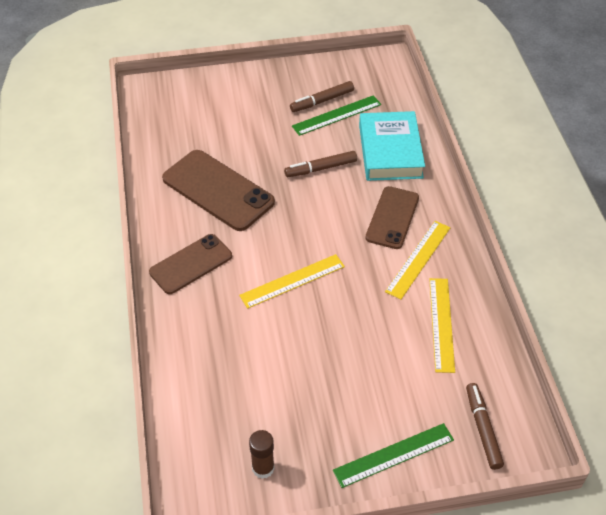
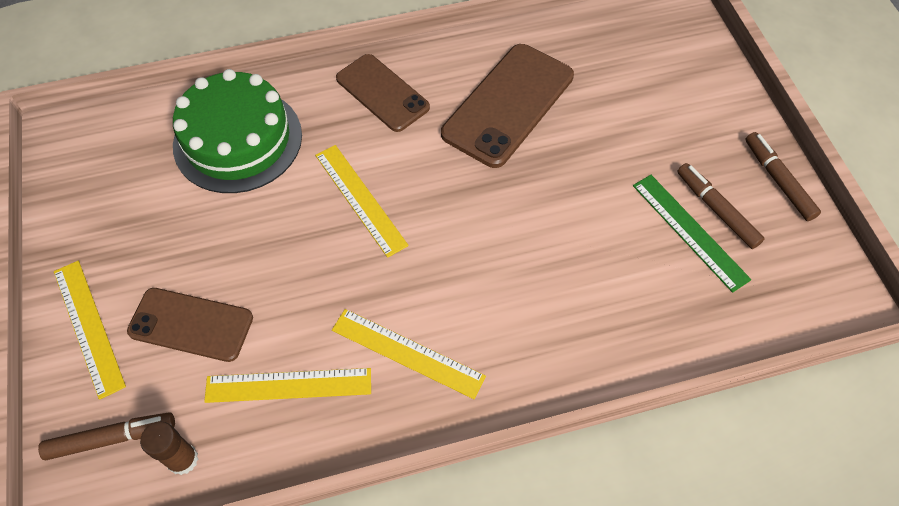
camera: 85 degrees right, 10 degrees up
brown glue stick [249,430,275,479] -> brown glue stick moved to [140,421,198,475]
brown marker [284,151,357,177] -> brown marker moved to [745,132,821,221]
green ruler [333,423,454,488] -> yellow ruler [54,261,126,400]
turquoise book [359,111,425,181] -> none
brown phone [365,186,419,249] -> brown phone moved to [127,288,253,362]
none -> green cake [173,69,302,193]

